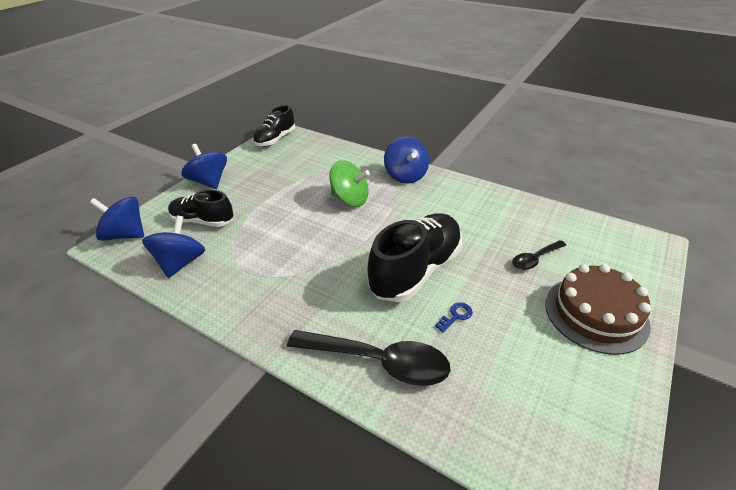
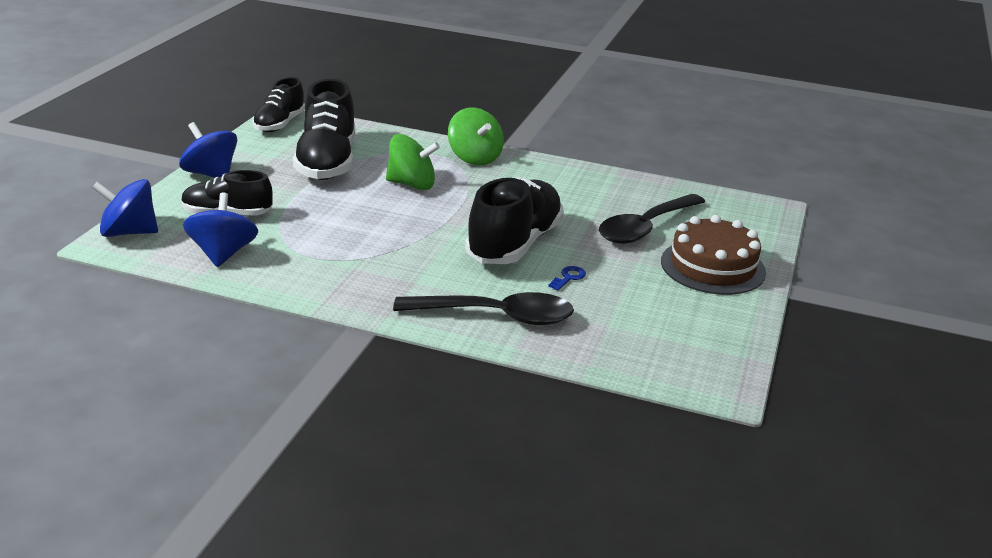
camera: 15 degrees left, 10 degrees down
blue spinning top [384,137,429,184] -> green spinning top [448,107,504,166]
black spoon [512,240,566,270] -> black spoon [599,194,705,244], size x1.88
none -> black shoe [293,79,355,180]

